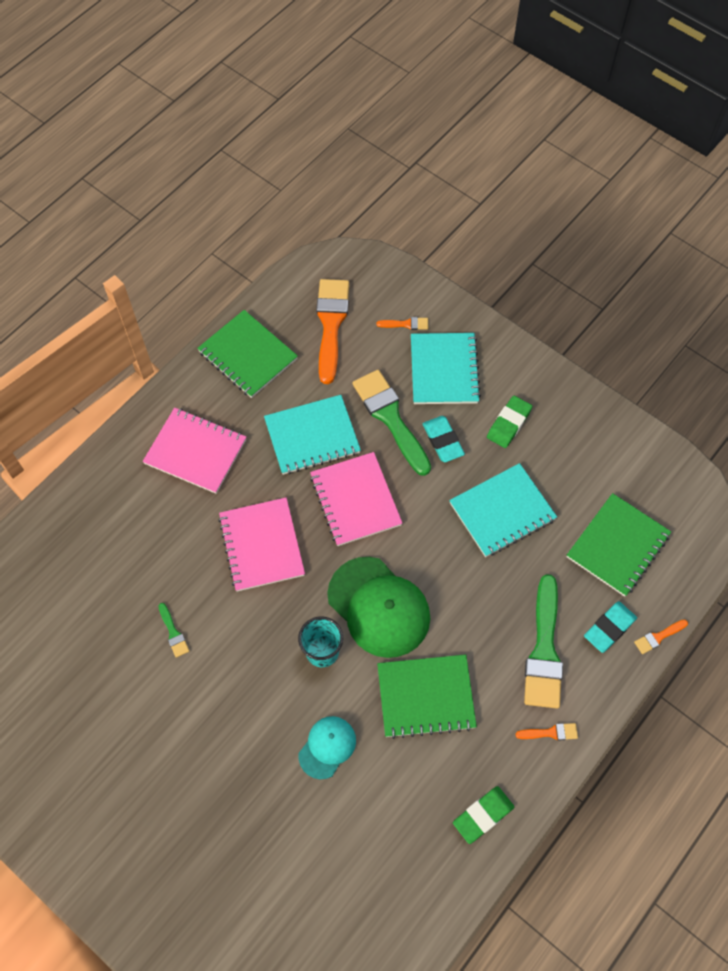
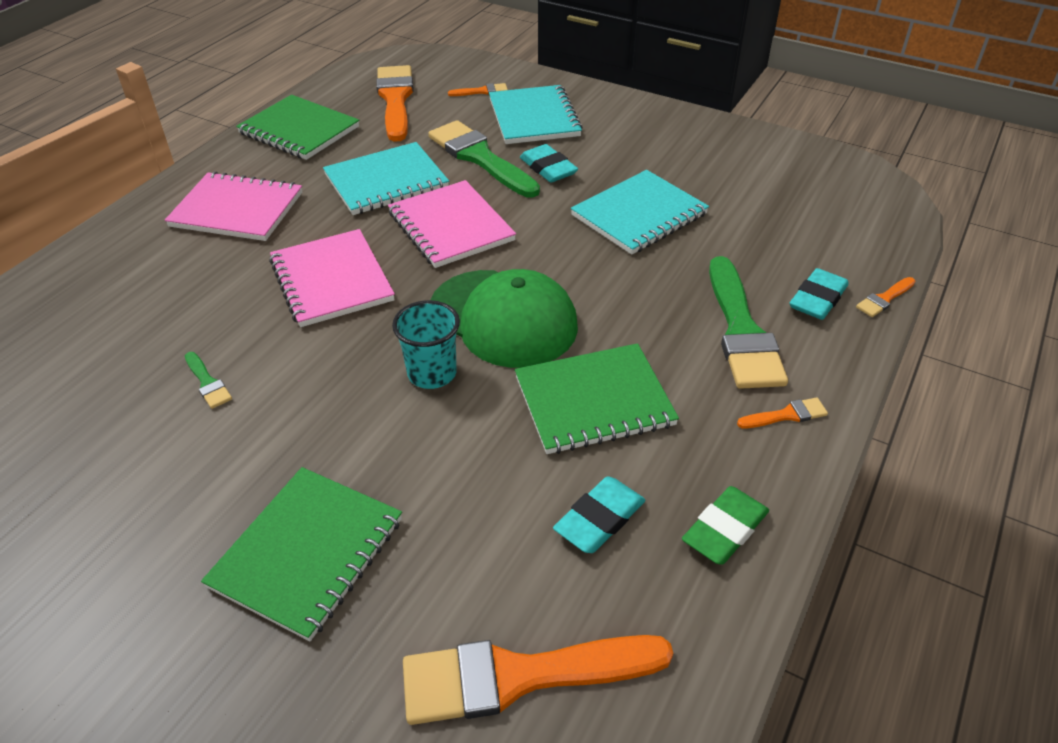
camera: 10 degrees left, 20 degrees down
turquoise cap [299,716,356,779] -> none
green eraser [487,396,532,448] -> none
green notebook [567,493,671,597] -> green notebook moved to [201,467,402,641]
none -> orange brush [403,635,673,725]
none -> turquoise eraser [553,476,645,553]

